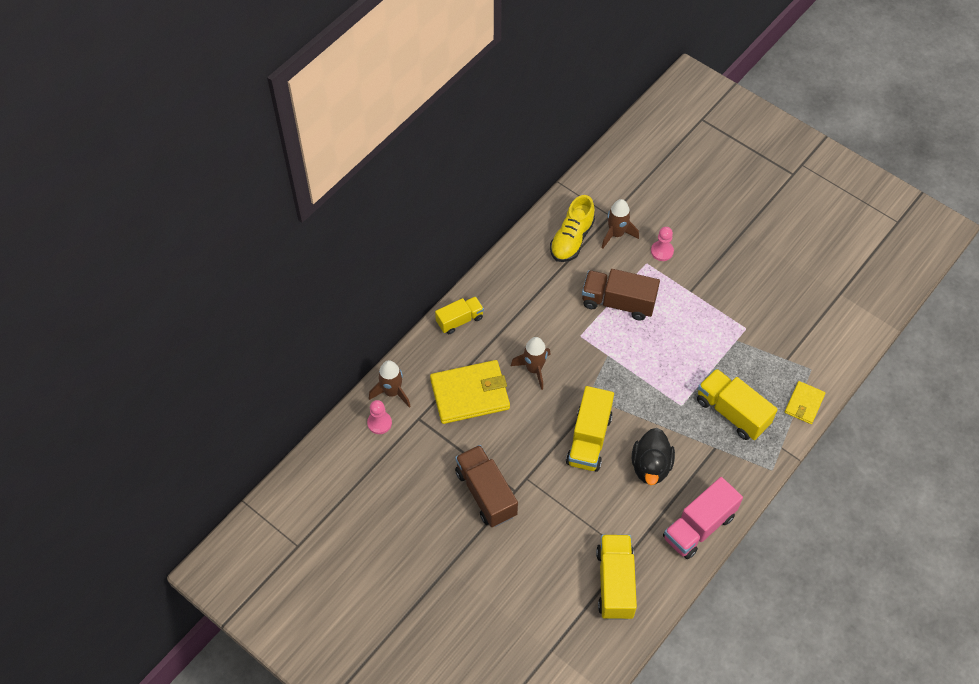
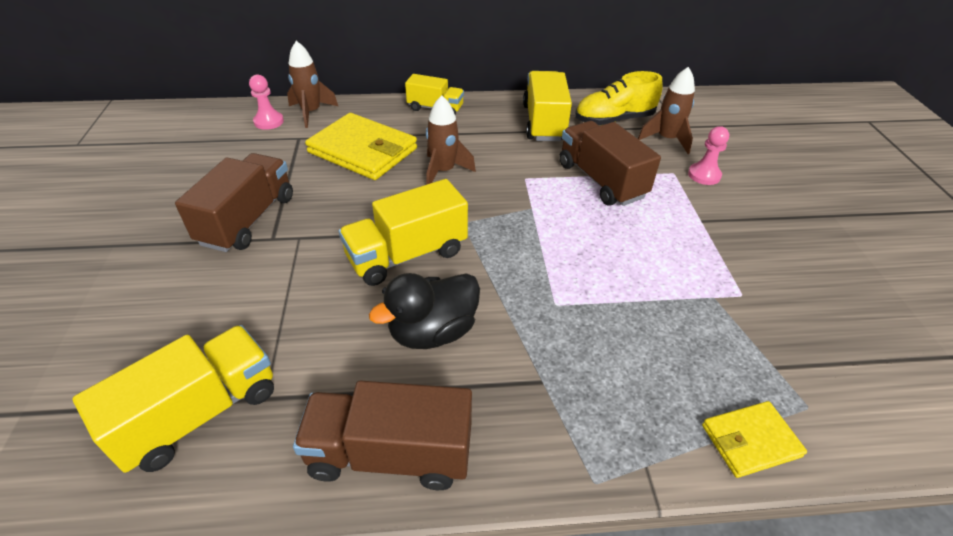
camera: 45 degrees right, 15 degrees down
pink truck [663,477,743,559] -> brown truck [293,381,472,490]
yellow truck [697,368,778,440] -> yellow truck moved to [523,71,572,141]

